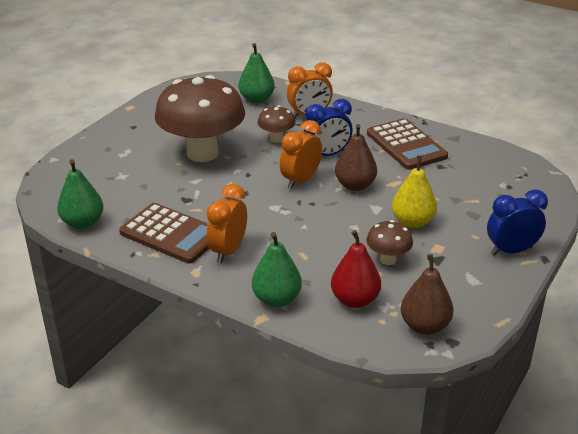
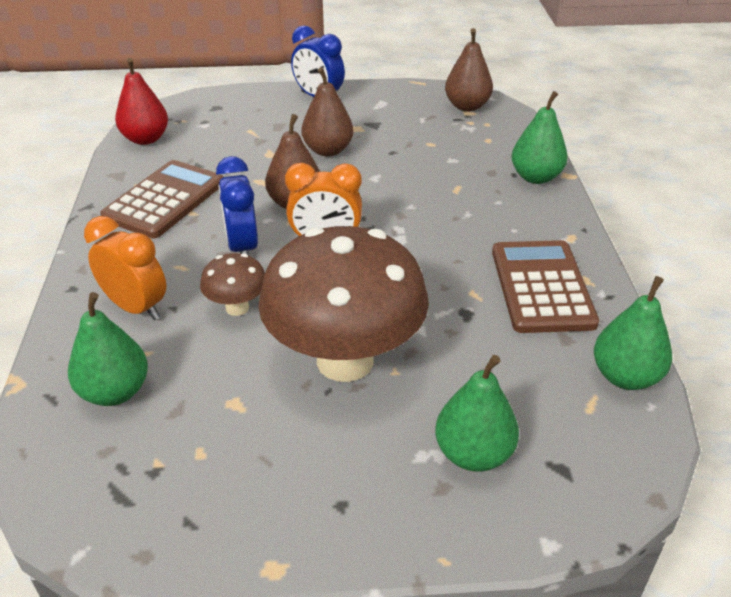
camera: 125 degrees left, 5 degrees up
orange clock [206,184,247,263] -> none
blue clock [304,99,353,156] -> blue clock turned 135 degrees counterclockwise [216,156,258,256]
red pear [331,230,381,308] -> red pear moved to [115,58,168,145]
brown mushroom [366,220,413,265] -> none
yellow pear [392,155,437,228] -> brown pear [301,67,354,157]
none -> green pear [435,355,519,472]

